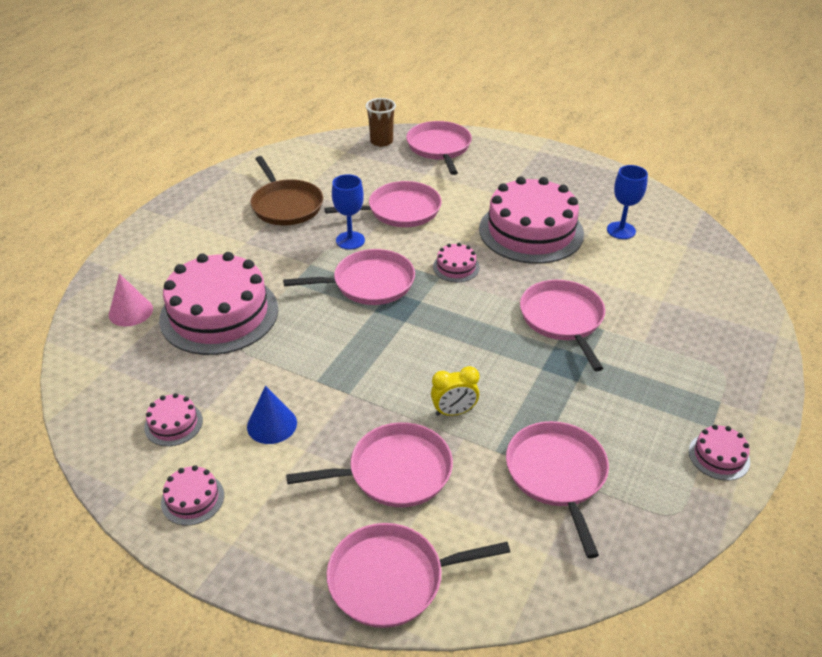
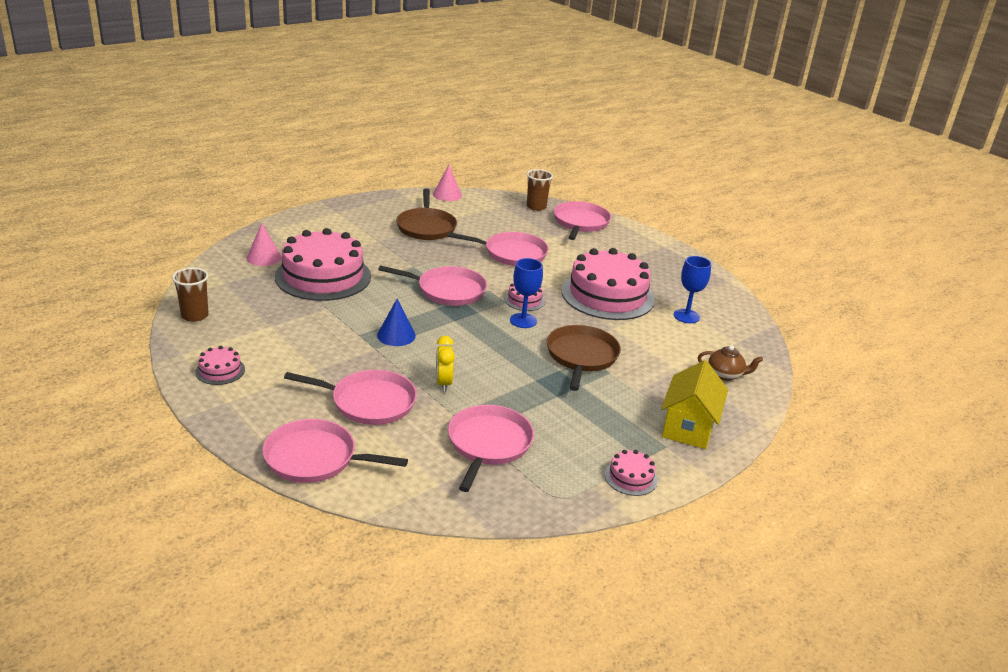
camera: 20 degrees right, 10 degrees down
pink cake [144,393,203,446] -> none
blue cone [247,386,297,444] -> blue cone moved to [377,299,416,346]
blue goblet [332,174,365,250] -> blue goblet moved to [510,258,543,328]
yellow clock [431,366,480,416] -> yellow clock turned 75 degrees clockwise [436,336,455,392]
pink pan [520,280,605,371] -> brown pan [547,325,621,391]
none -> brown cup [172,268,209,322]
none -> pink cone [433,165,462,201]
none -> yellow house [661,360,728,449]
none -> brown teapot [698,345,763,381]

